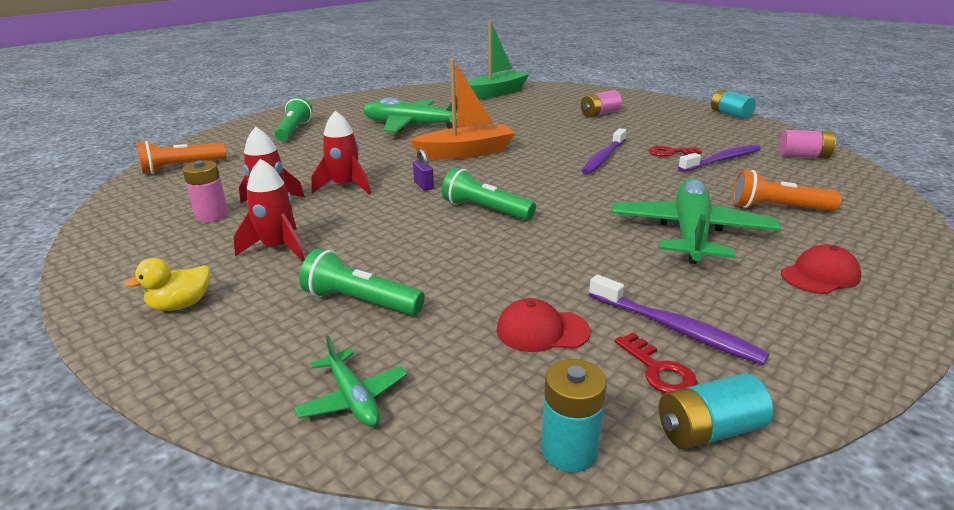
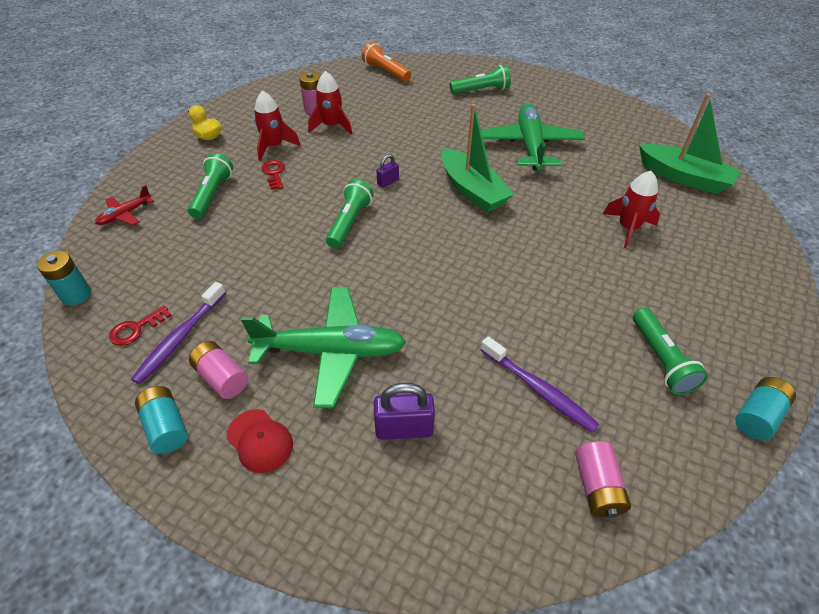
camera: 75 degrees right, 20 degrees up
green plane [295,336,407,427] -> red plane [95,185,154,225]
red rocket [311,111,371,195] -> red rocket moved to [603,171,660,248]
orange boat [410,59,515,160] -> green boat [441,104,514,212]
red cap [497,298,590,352] -> none
pink battery [581,90,622,117] -> pink battery moved to [189,341,248,399]
purple toothbrush [582,128,626,175] -> none
red key [648,146,702,157] -> red key moved to [261,160,285,190]
turquoise battery [659,373,773,450] -> turquoise battery moved to [135,386,188,454]
orange flashlight [733,170,841,211] -> purple padlock [374,383,435,440]
none -> green flashlight [633,308,708,395]

